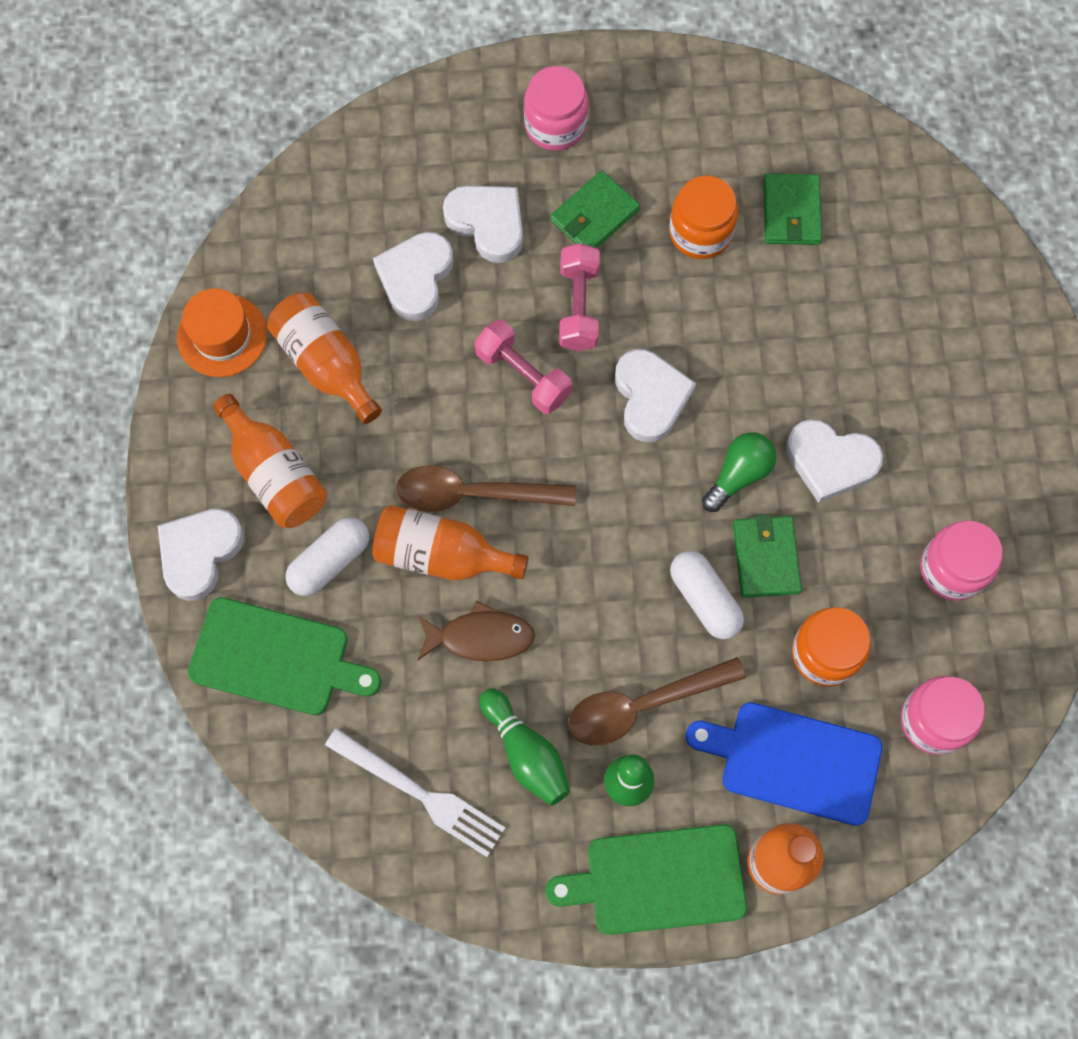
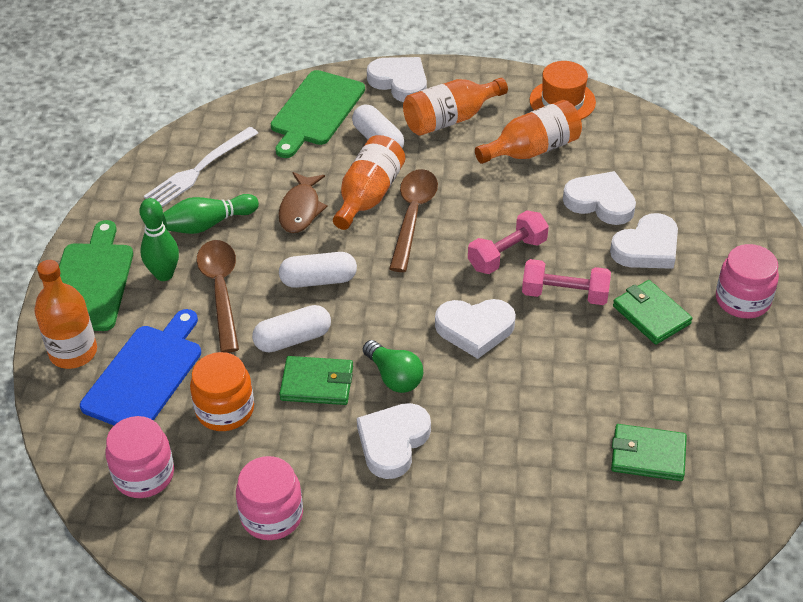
camera: 100 degrees right, 25 degrees down
orange jar [669,176,738,259] -> none
none -> white capsule [279,252,357,288]

